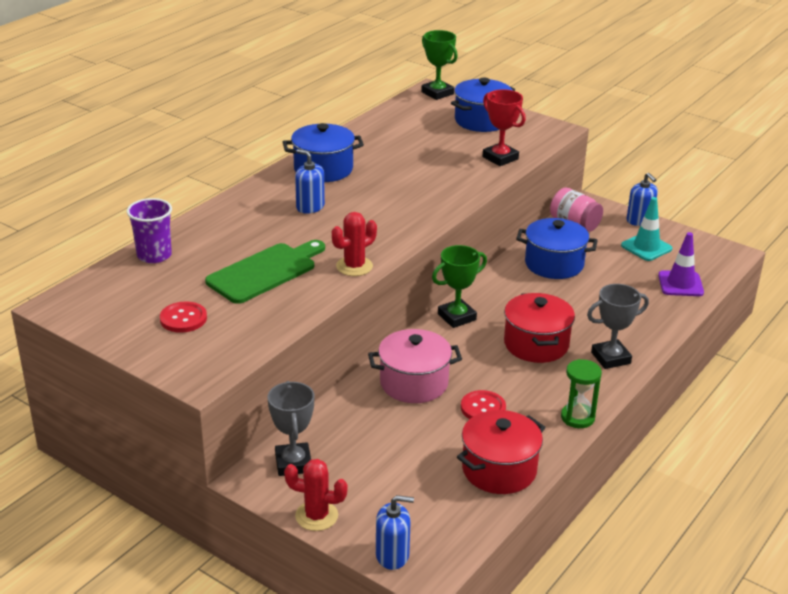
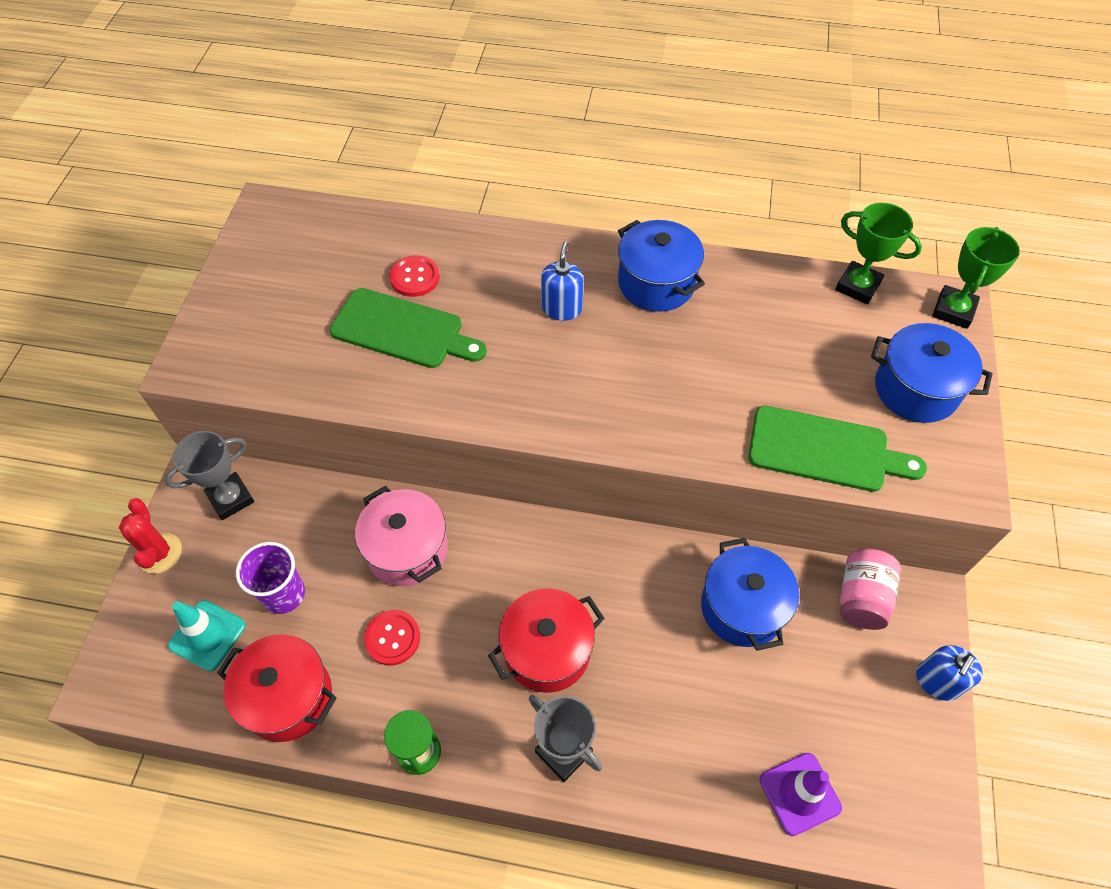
camera: 65 degrees right, 25 degrees up
purple cup [127,198,172,263] -> purple cup moved to [236,542,305,614]
red button [160,301,207,333] -> red button moved to [389,255,440,297]
red cactus [332,212,377,276] -> none
blue soap dispenser [376,495,414,570] -> none
green trophy [432,245,487,328] -> green trophy moved to [835,203,922,304]
red trophy [483,89,526,166] -> green cutting board [748,406,927,492]
turquoise traffic cone [621,197,673,261] -> turquoise traffic cone moved to [168,600,246,671]

